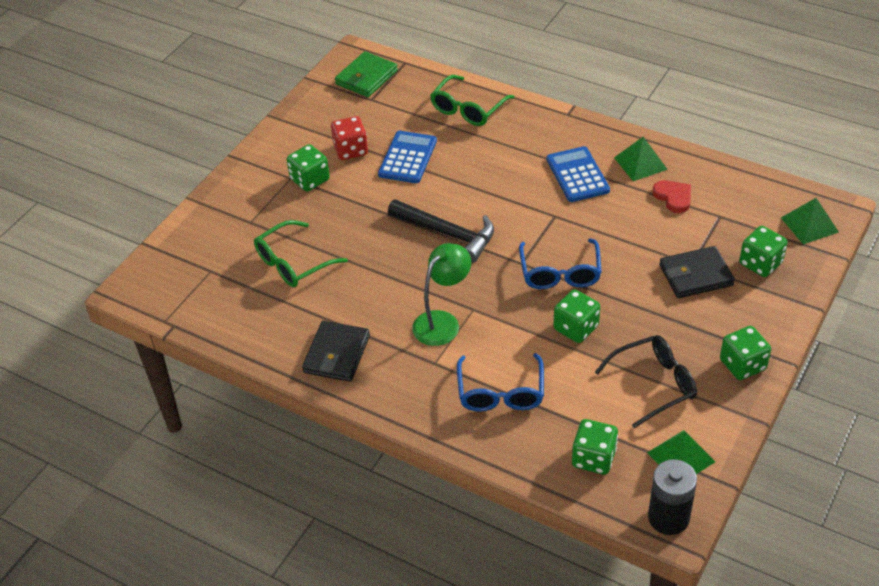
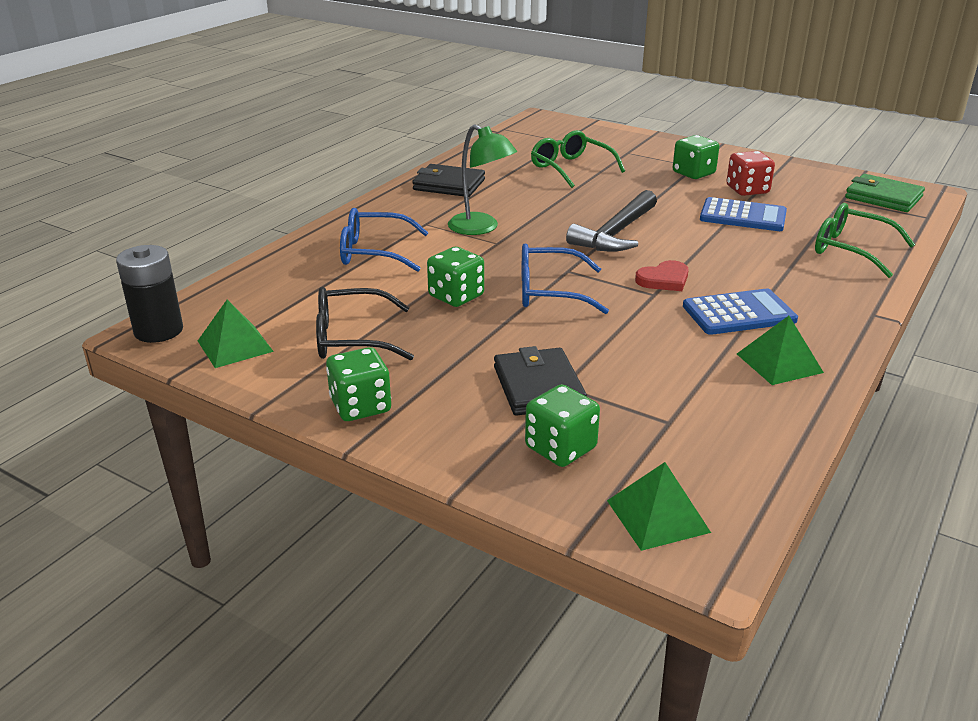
camera: 90 degrees right, 15 degrees down
green dice [572,419,618,475] -> none
black glasses [595,335,697,428] -> black glasses turned 105 degrees clockwise [316,287,414,360]
red heart [653,180,691,213] -> red heart moved to [635,260,689,291]

